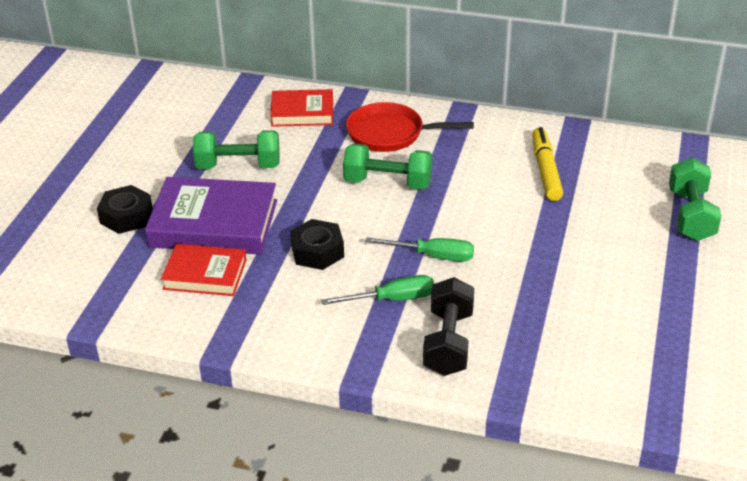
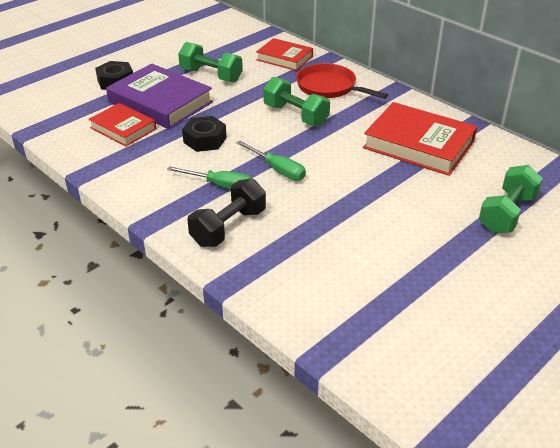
camera: 30 degrees right, 0 degrees up
yellow marker [532,127,563,201] -> red book [363,102,477,176]

